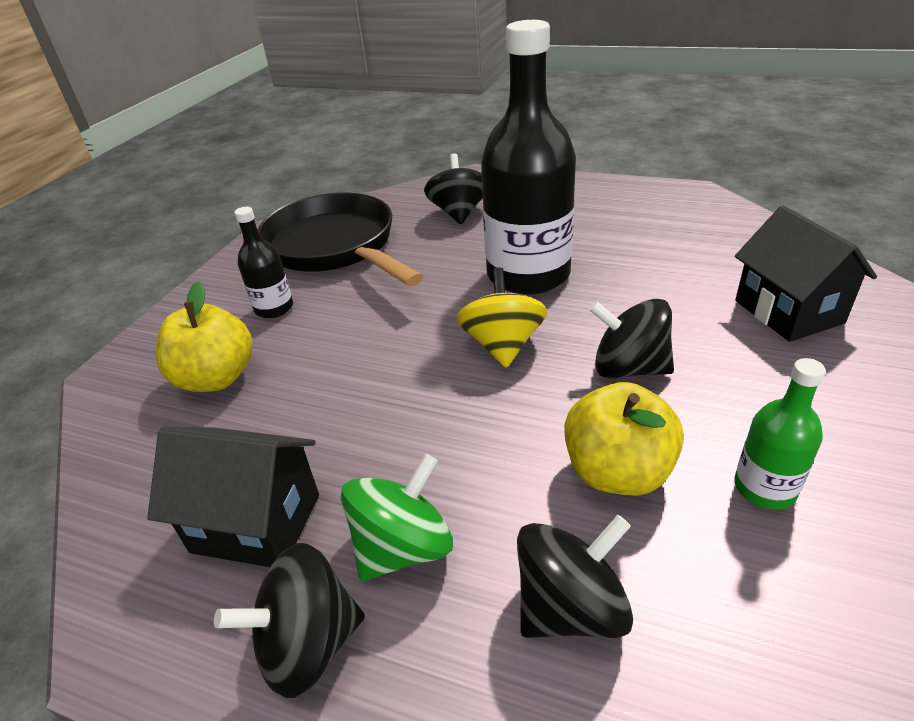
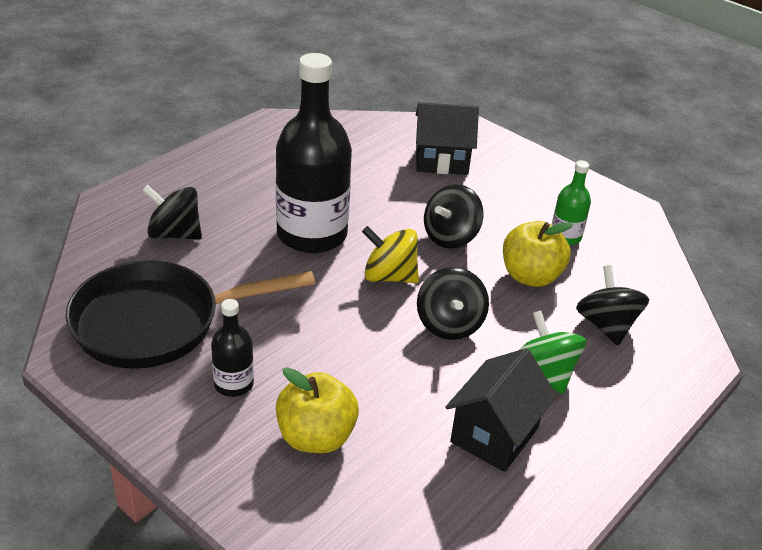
camera: 75 degrees left, 0 degrees up
black spinning top [214,543,365,698] -> black spinning top moved to [417,267,489,340]

